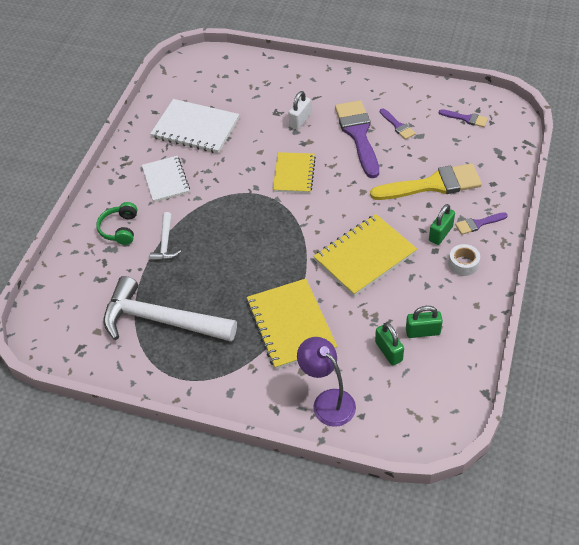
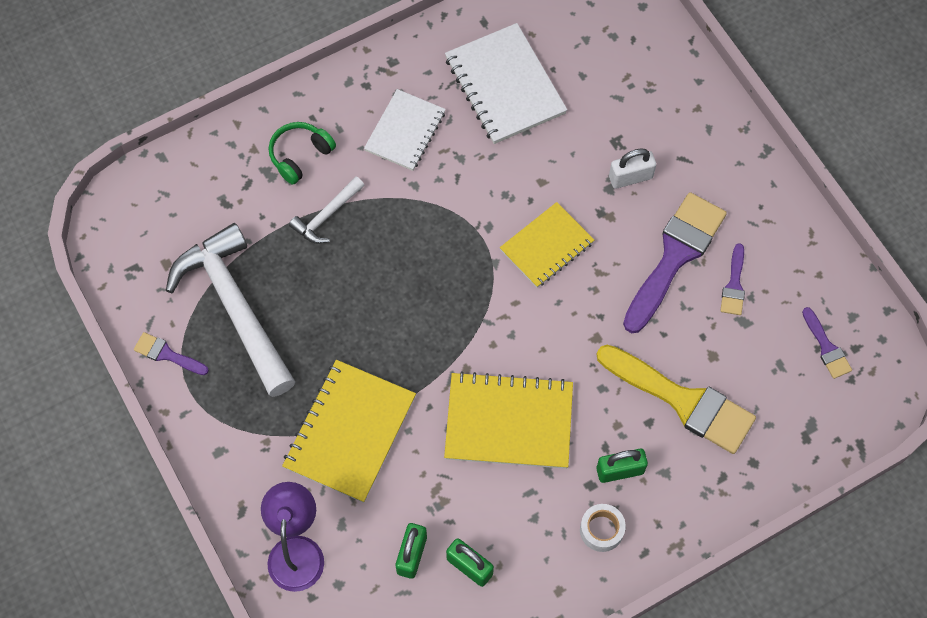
camera: 40 degrees right, 15 degrees up
purple brush [455,212,508,235] -> purple brush moved to [134,332,209,375]

